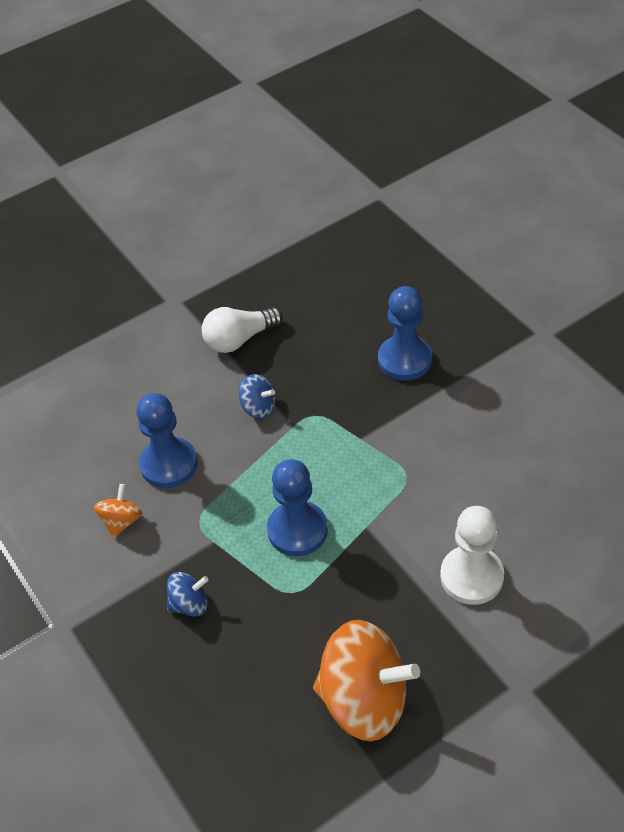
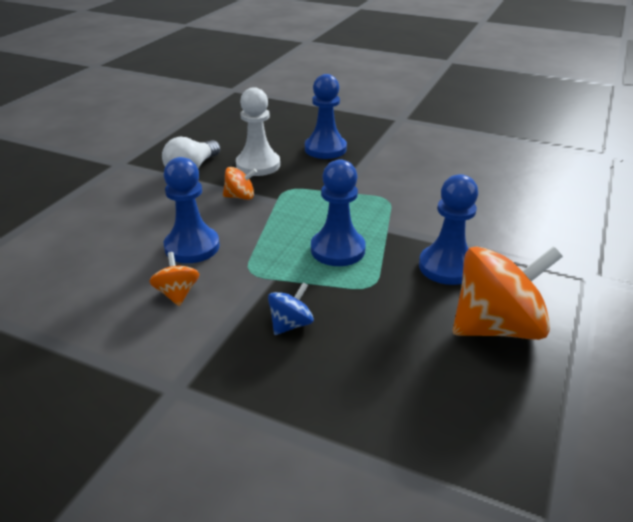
camera: 35 degrees left, 15 degrees down
blue spinning top [239,374,275,419] -> orange spinning top [223,167,257,200]
white pawn [440,506,504,605] -> white pawn moved to [236,87,280,176]
none -> blue pawn [419,174,478,285]

